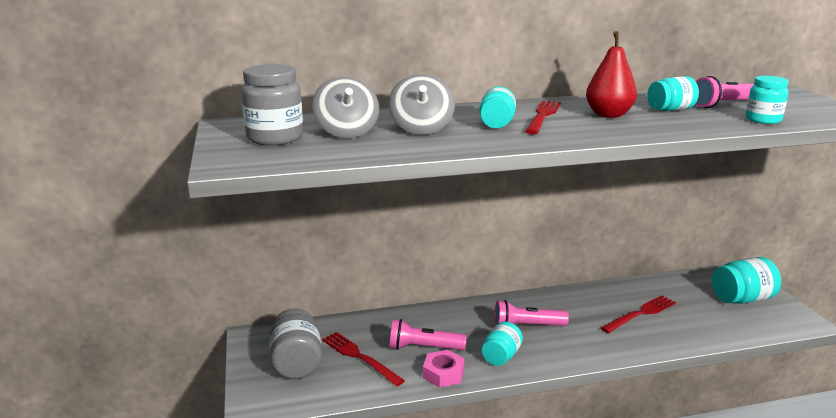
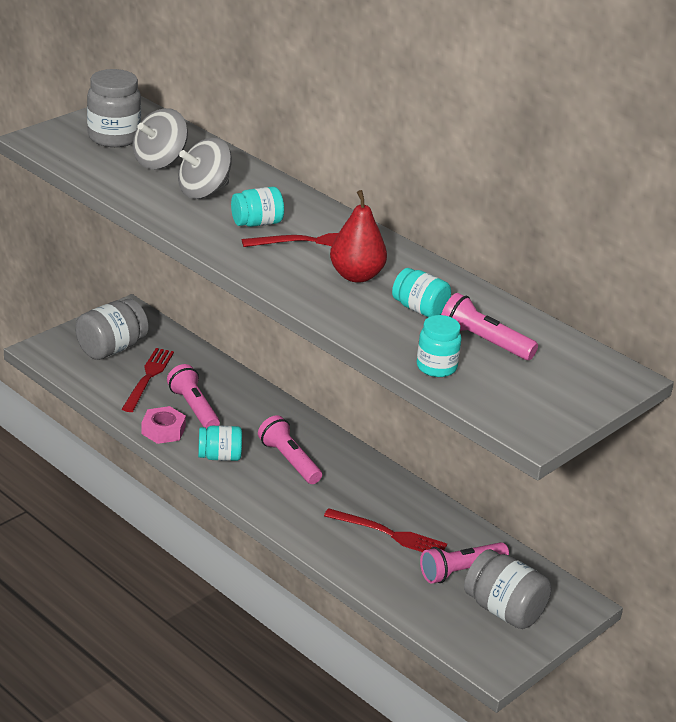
camera: 55 degrees right, 10 degrees up
turquoise jar [712,257,781,304] -> grey jar [464,549,551,629]
none -> pink flashlight [420,542,509,584]

